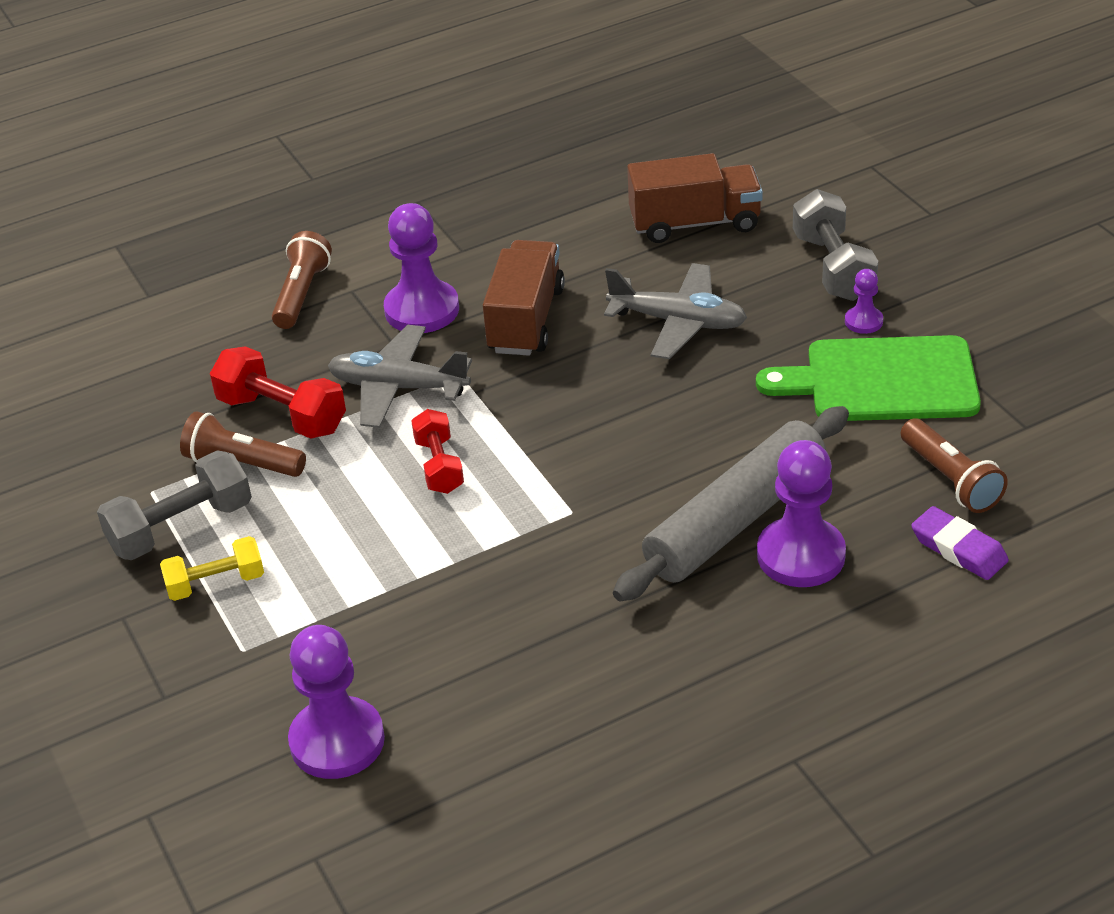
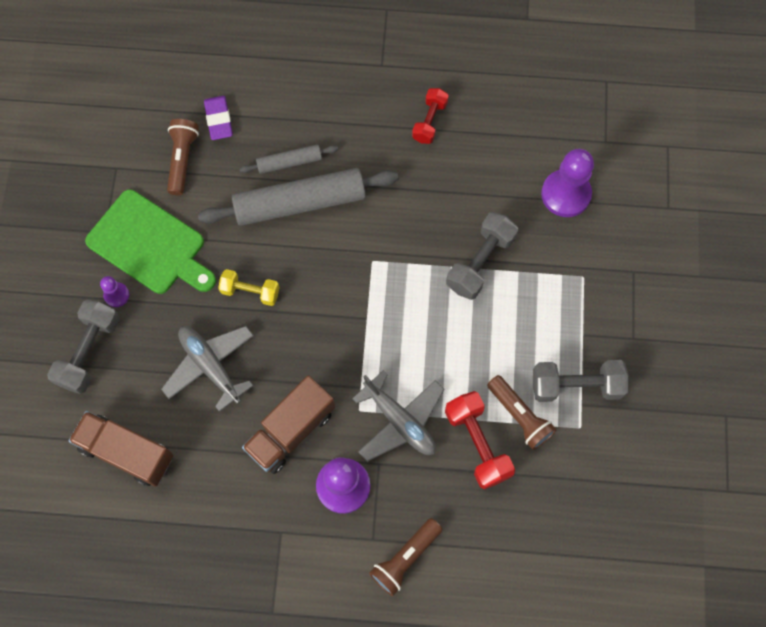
camera: 150 degrees left, 30 degrees up
yellow dumbbell [160,536,264,601] -> yellow dumbbell moved to [218,269,280,306]
red dumbbell [411,409,464,494] -> red dumbbell moved to [412,88,449,144]
purple pawn [757,440,846,587] -> grey rolling pin [240,144,338,174]
none -> grey dumbbell [446,212,518,300]

